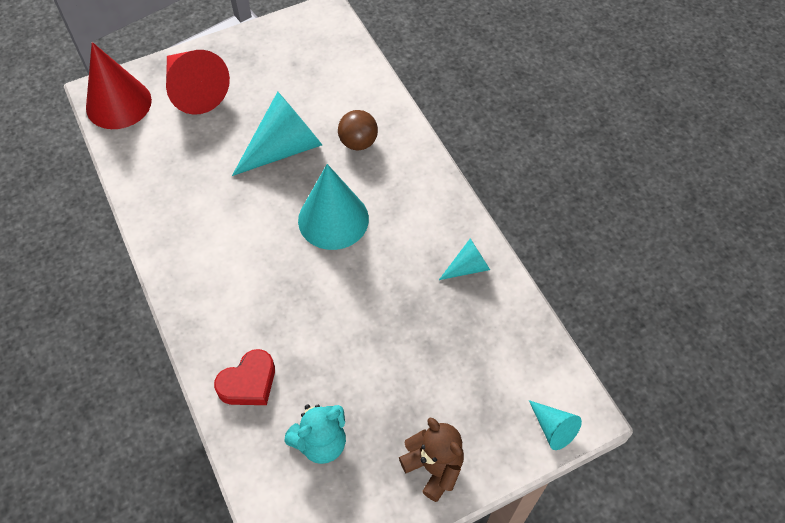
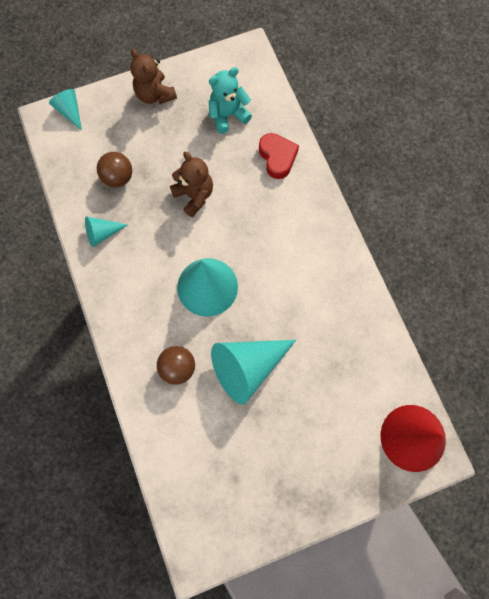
camera: 175 degrees left, 15 degrees up
red cone [166,50,230,115] -> none
red heart [214,349,275,405] -> red heart turned 105 degrees clockwise [259,133,299,179]
none -> brown ball [97,152,132,187]
none -> brown teddy bear [170,152,213,217]

